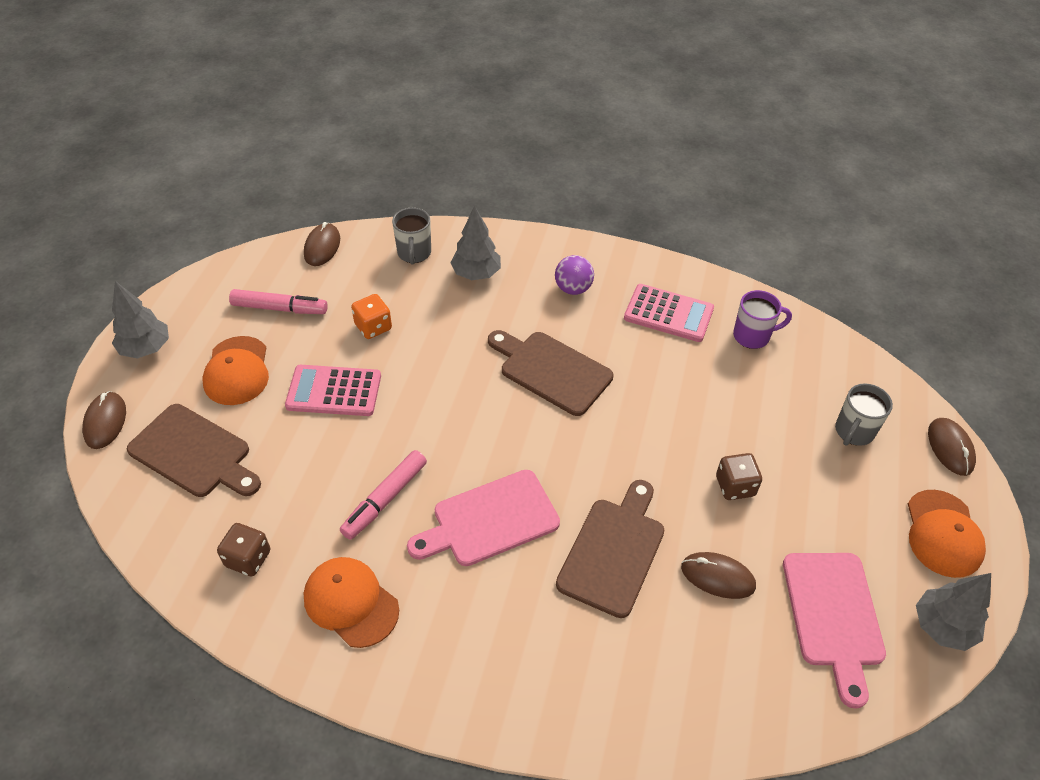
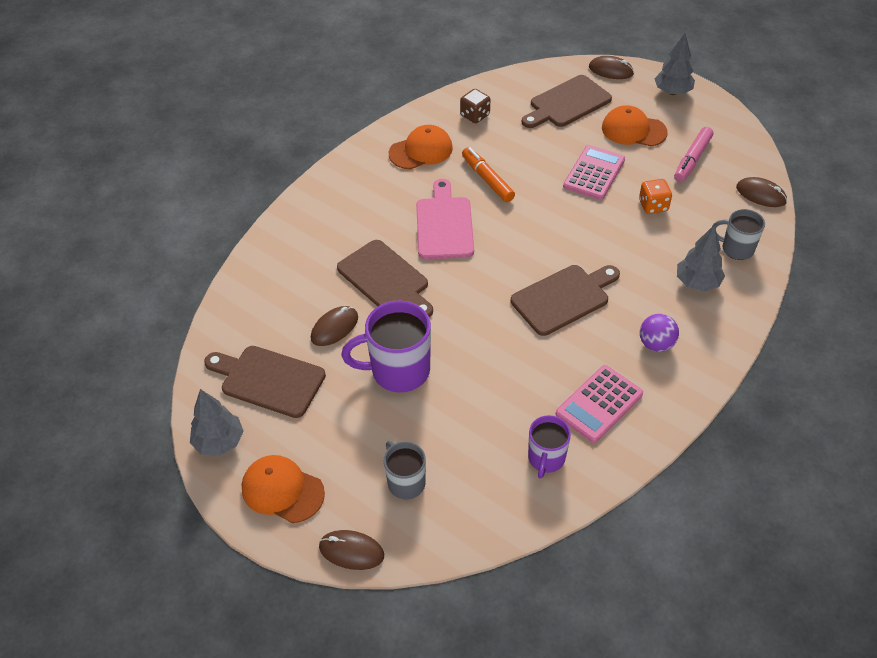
camera: 115 degrees right, 0 degrees up
pink marker [340,450,427,540] -> orange marker [462,147,515,202]
brown dice [716,453,762,500] -> purple mug [341,301,431,392]
pink cutting board [783,553,886,709] -> brown cutting board [204,346,326,418]

